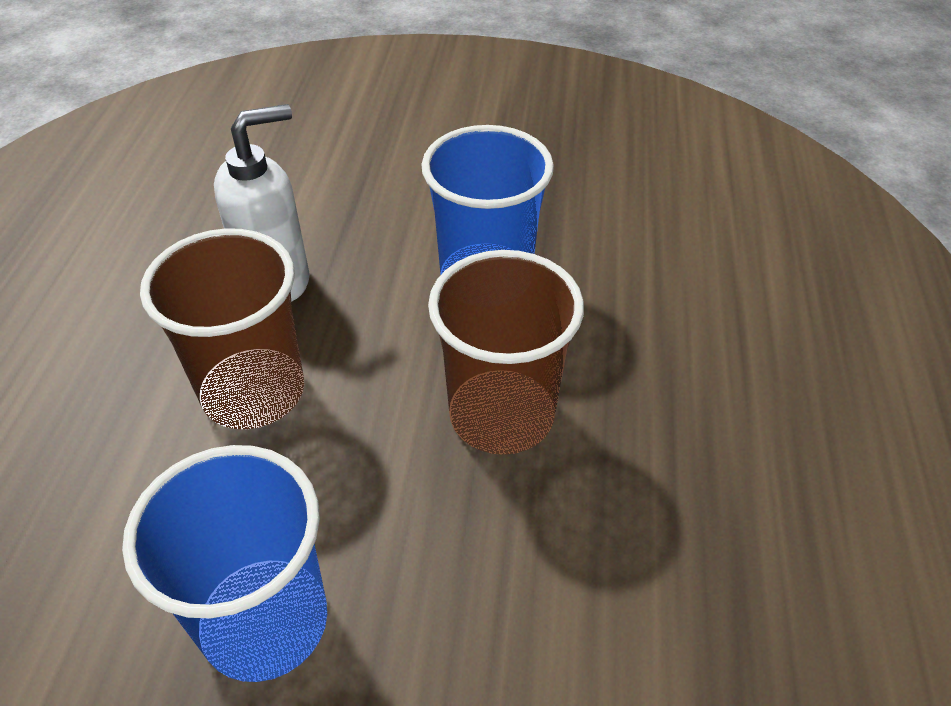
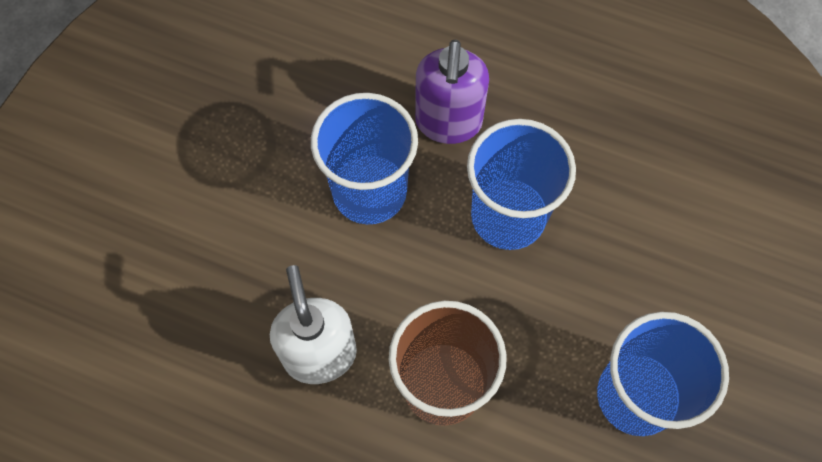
camera: 75 degrees left, 20 degrees up
brown cup [428,250,584,455] -> blue cup [467,119,576,250]
none -> purple soap dispenser [415,39,489,144]

